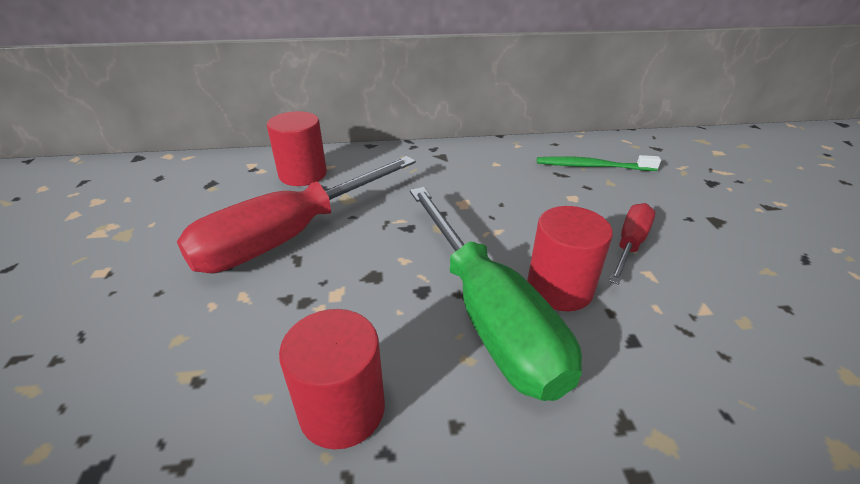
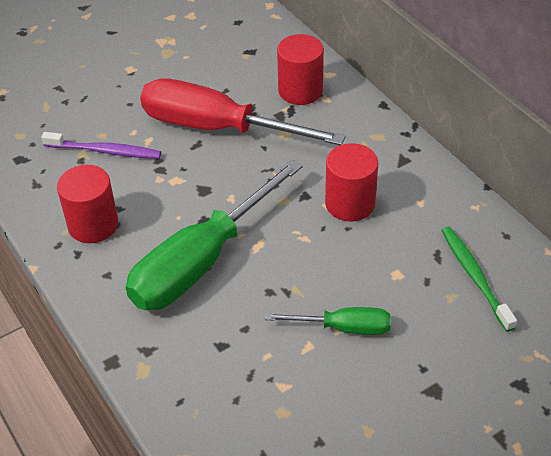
camera: 65 degrees right, 10 degrees up
red cylinder [527,206,613,311] -> red cylinder moved to [325,143,378,221]
red screwdriver [609,203,655,285] -> green screwdriver [265,307,391,335]
none -> purple toothbrush [41,132,161,159]

